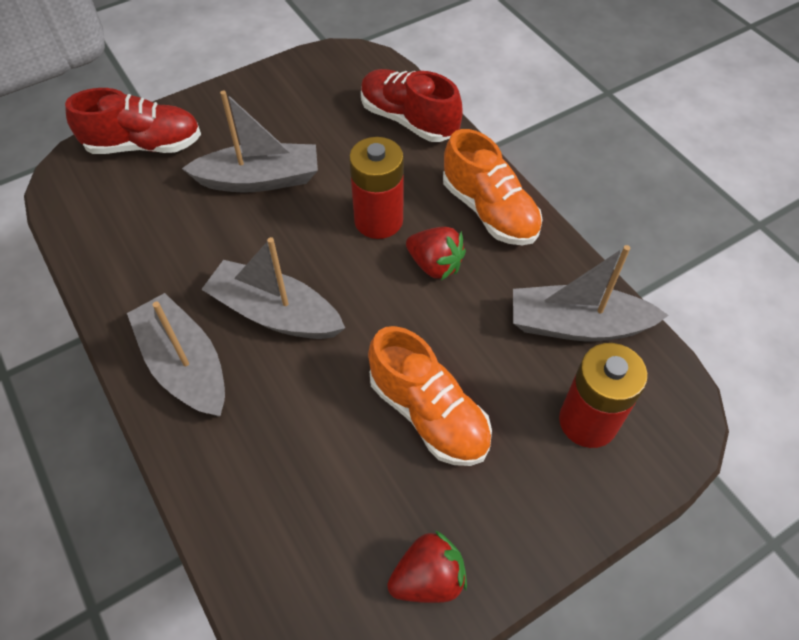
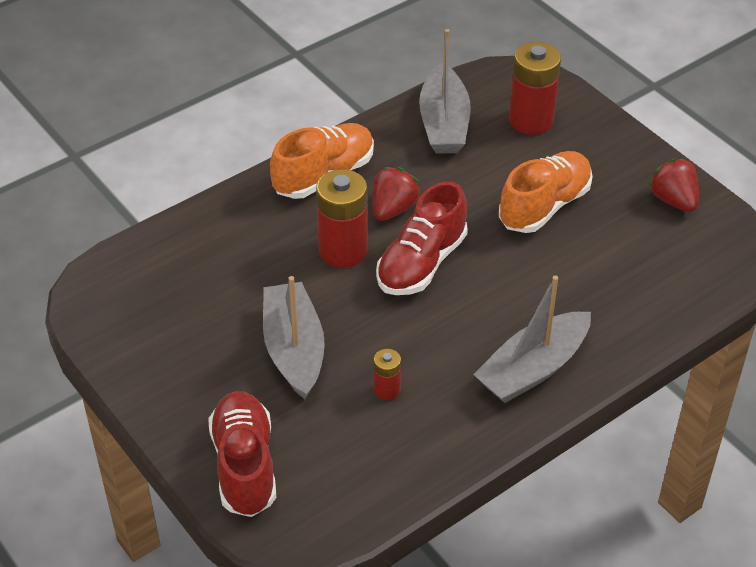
camera: 95 degrees left, 10 degrees down
grey boat [201,237,345,339] -> none
red shoe [361,69,463,142] -> red shoe moved to [376,181,468,295]
none -> red battery [374,349,401,400]

